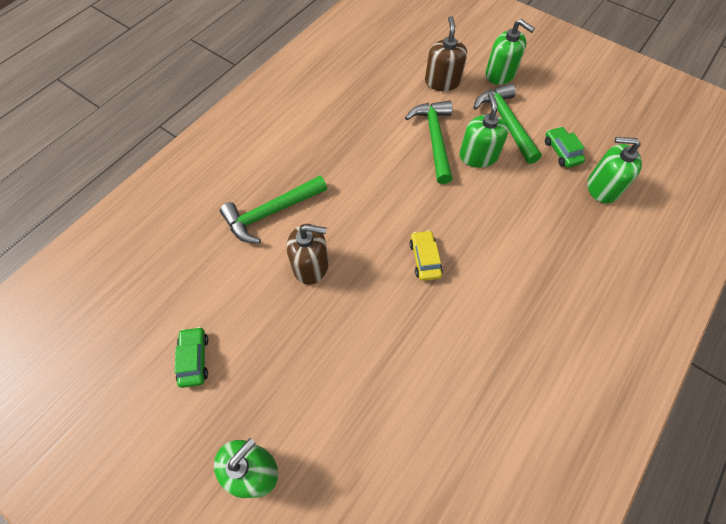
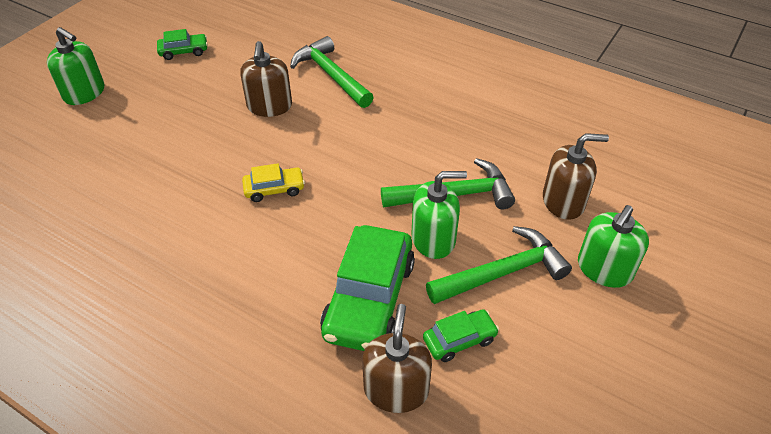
camera: 85 degrees right, 15 degrees down
green soap dispenser [587,137,642,203] -> brown soap dispenser [362,304,432,413]
none -> green car [320,225,415,351]

